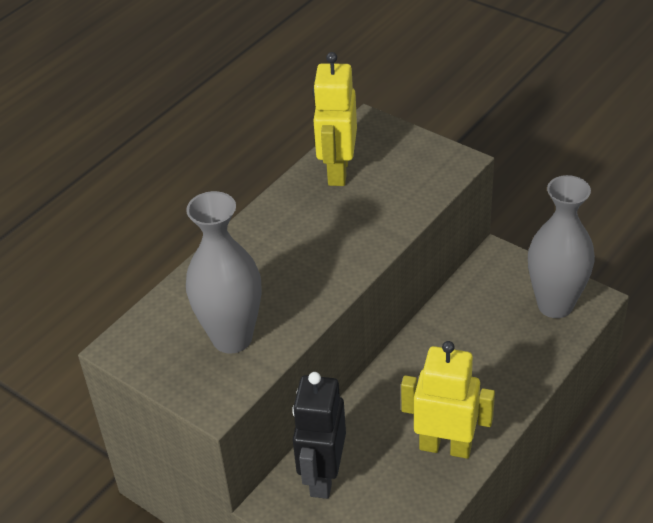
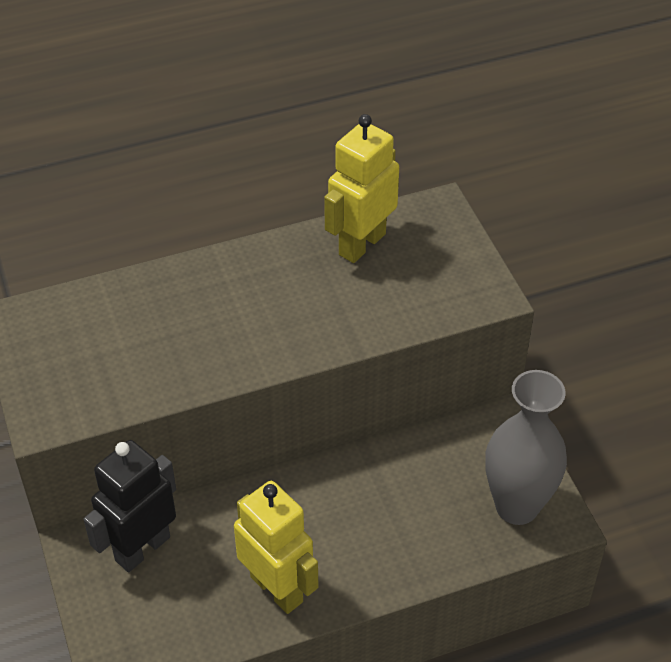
camera: 30 degrees right, 5 degrees up
grey vase [186,191,261,353] -> none

